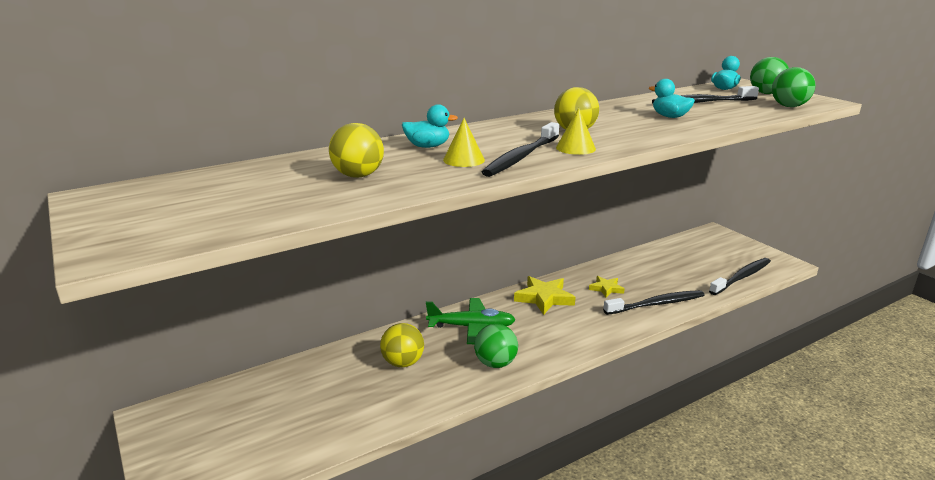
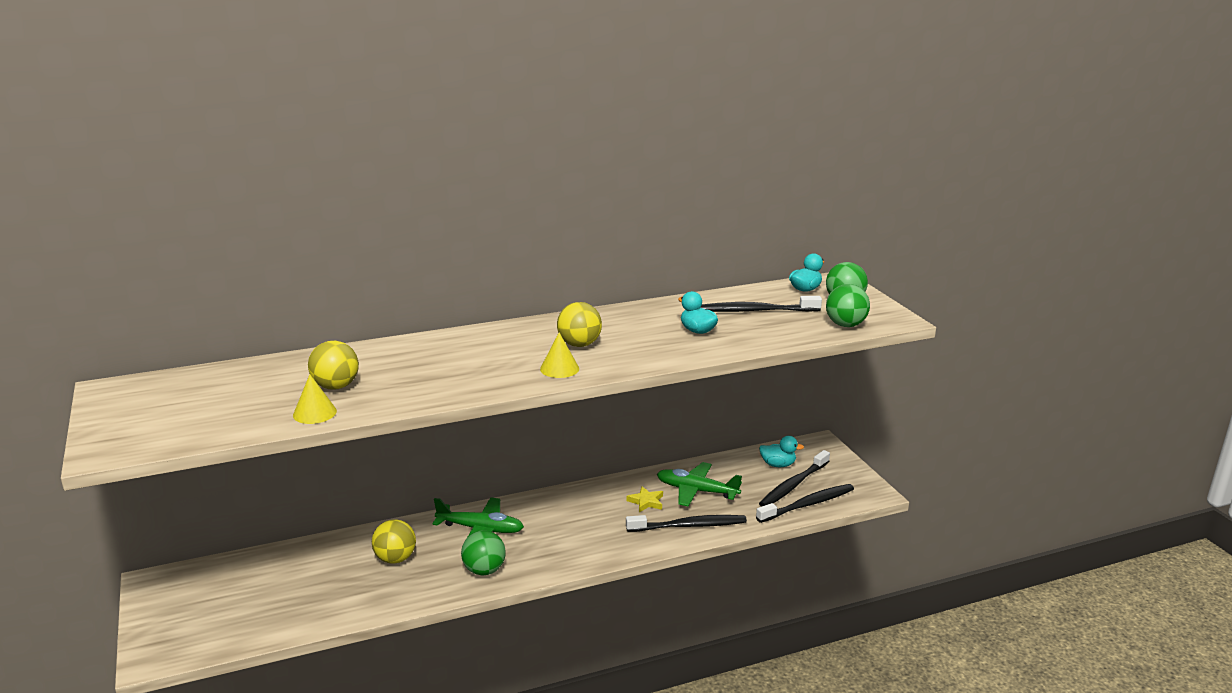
camera: 10 degrees right, 0 degrees up
turquoise duck [402,104,458,148] -> turquoise duck moved to [759,436,804,467]
yellow cone [443,118,485,167] -> yellow cone moved to [293,374,337,424]
black toothbrush [482,122,559,177] -> black toothbrush moved to [759,450,830,507]
yellow star [514,276,576,315] -> none
none -> green plane [657,462,742,507]

